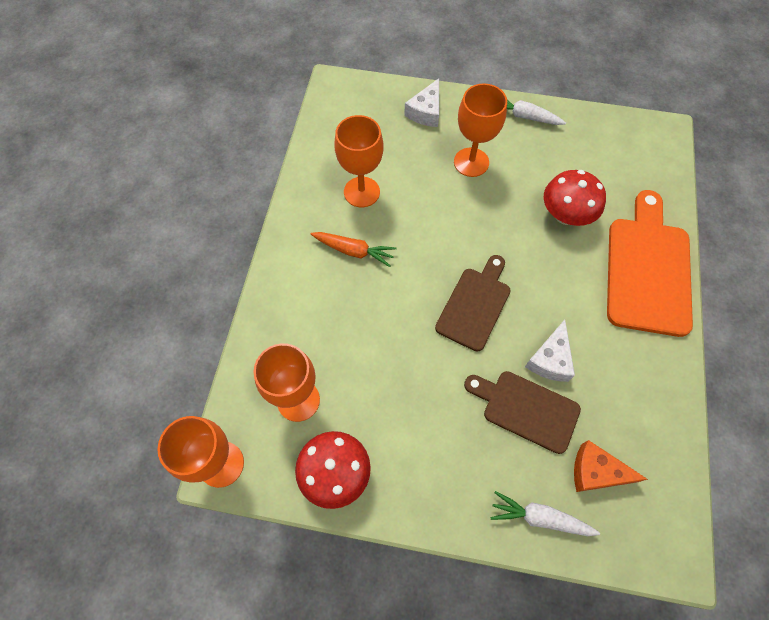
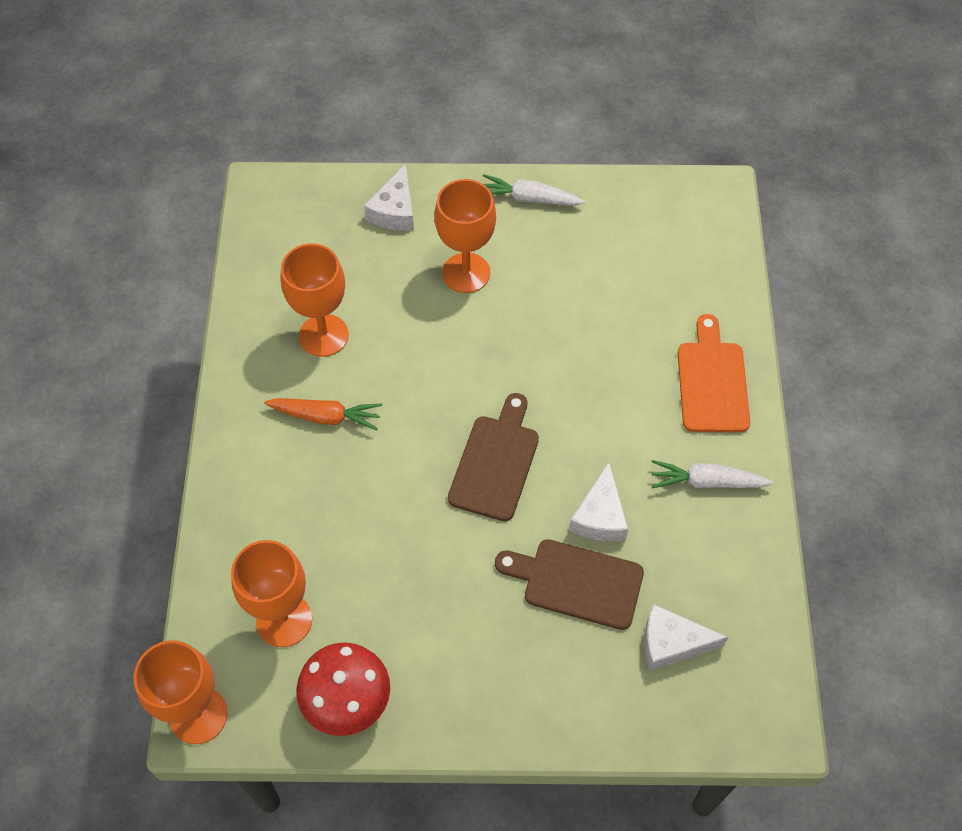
camera: 10 degrees left, 5 degrees down
white carrot [490,491,600,536] -> white carrot moved to [651,460,773,489]
red mushroom [544,170,606,226] -> none
orange cheese [574,440,648,492] -> white cheese [644,604,728,671]
orange cutting board [607,190,693,337] -> orange cutting board [678,314,750,432], size x0.64

